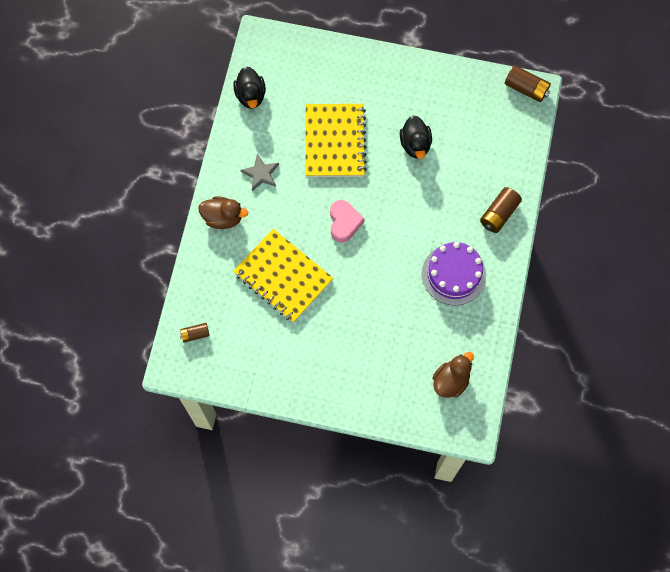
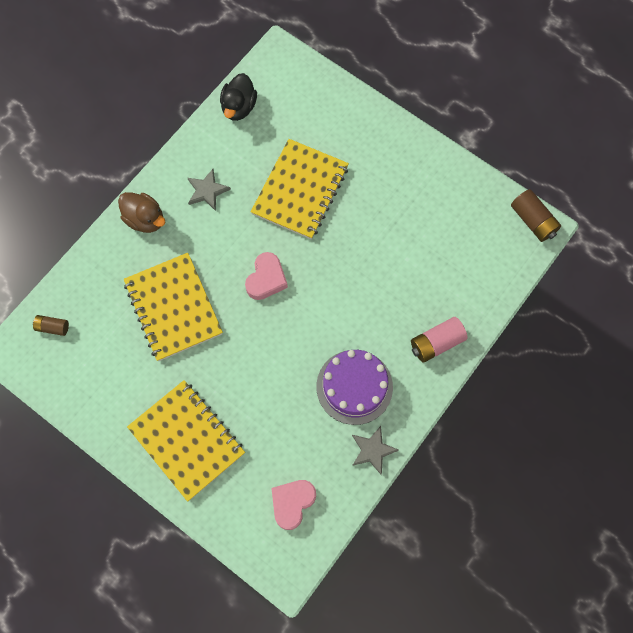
camera: 25 degrees right, 0 degrees up
black duck [400,115,432,159] -> none
brown duck [432,352,474,398] -> pink heart [271,480,316,530]
brown battery [480,187,522,233] -> pink battery [411,317,468,363]
none -> yellow notebook [127,380,245,502]
none -> grey star [352,426,399,475]

